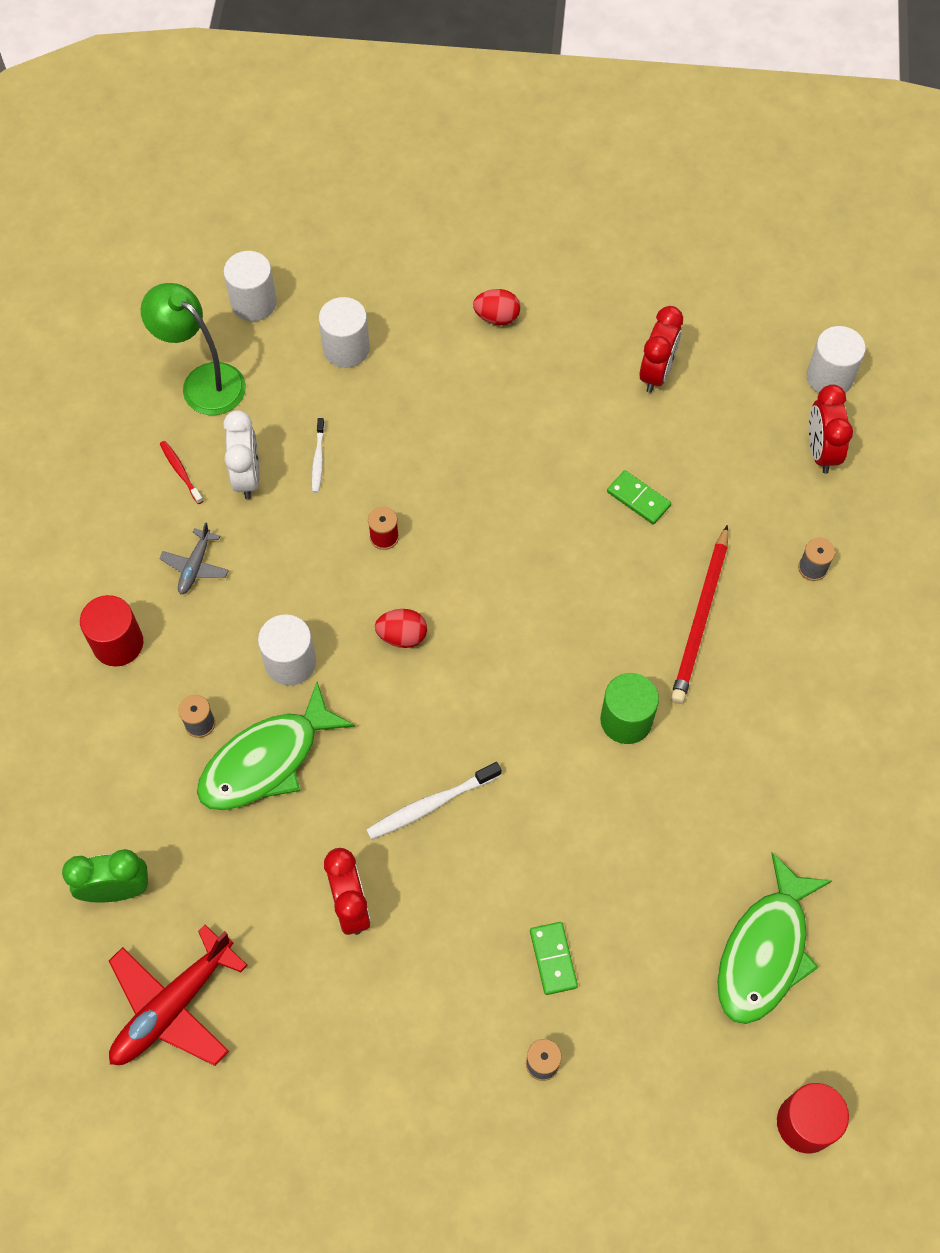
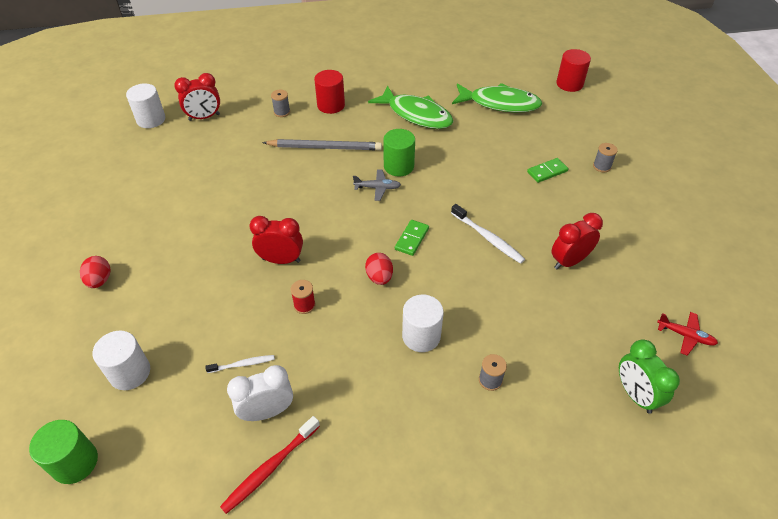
camera: 105 degrees left, 15 degrees down
red cylinder [80,595,143,667] -> red cylinder moved to [314,70,345,114]
red plane [109,925,248,1066] -> red plane [657,312,718,356], size x0.52
green lamp [141,283,246,415] -> none
grey plane [159,522,229,595] -> grey plane moved to [353,169,401,201]
red toothbrush [160,441,203,504] -> red toothbrush [220,416,320,514], size x1.63
green fish [197,682,355,810] -> green fish moved to [368,86,453,129]
white cylinder [223,251,277,321] -> green cylinder [29,420,98,484]
green domino [607,470,671,524] -> green domino moved to [395,220,429,256]
red clock [640,306,683,393] -> red clock moved to [249,216,303,264]
red pencil [671,525,728,704] -> grey pencil [262,139,382,150]

